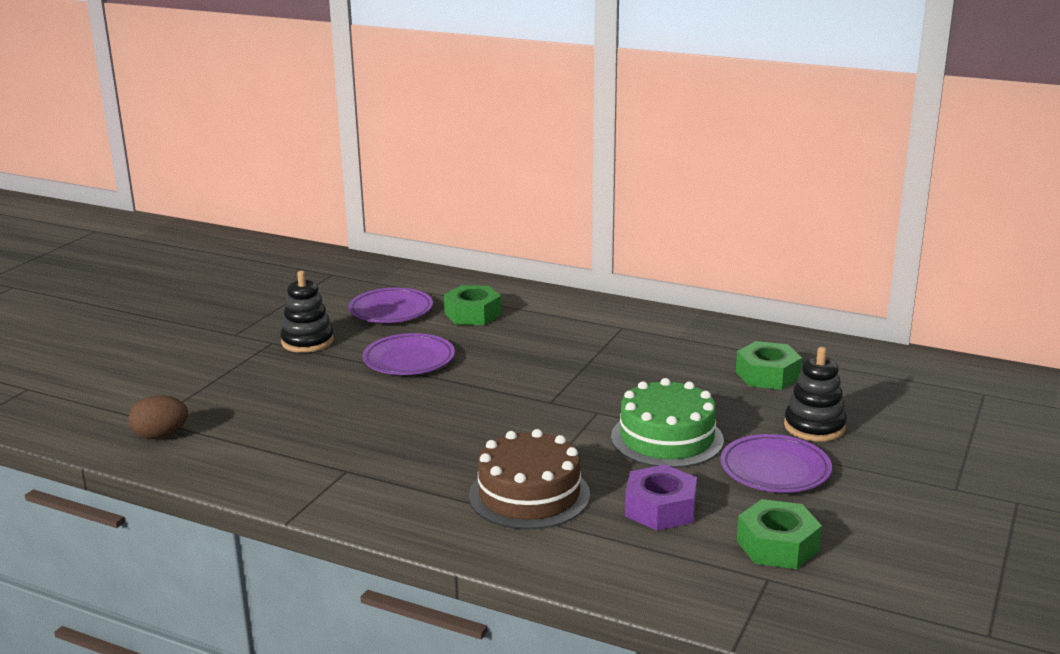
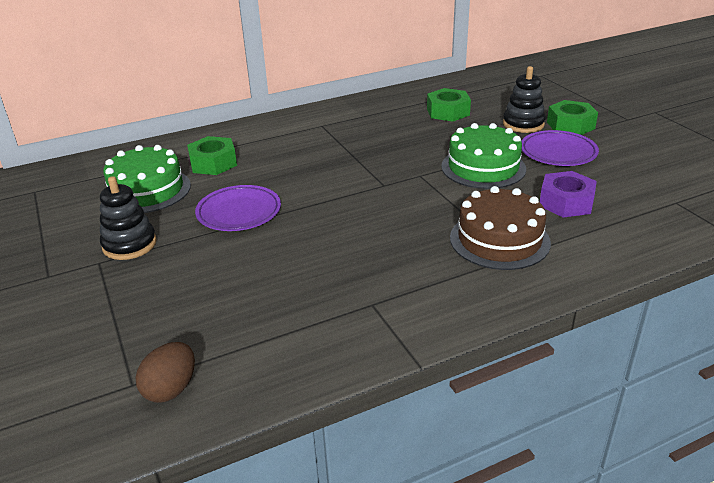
camera: 50 degrees left, 10 degrees up
purple plate [348,288,433,323] -> green cake [103,145,191,213]
green nut [737,499,822,569] -> green nut moved to [547,100,598,135]

